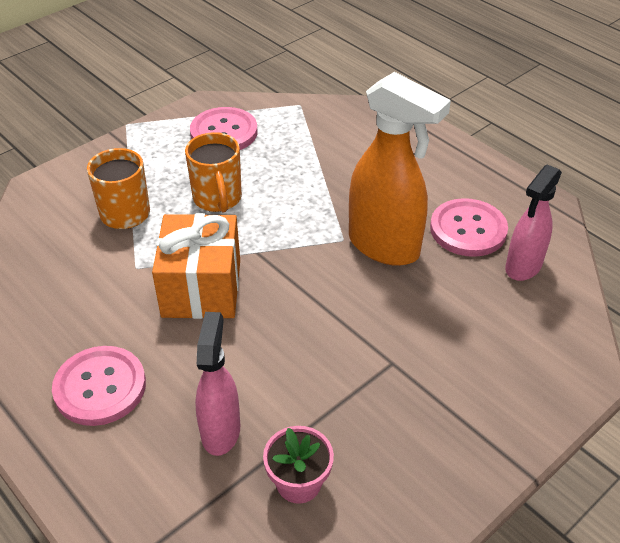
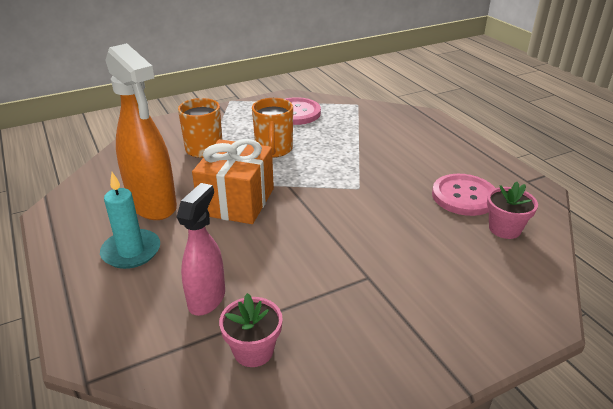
camera: 15 degrees right, 10 degrees down
pink button [52,346,146,426] -> turquoise candle [100,172,160,269]
orange spray bottle [349,72,451,266] -> orange spray bottle moved to [105,43,177,220]
pink spray bottle [505,164,562,281] -> pink flower pot [487,182,538,239]

